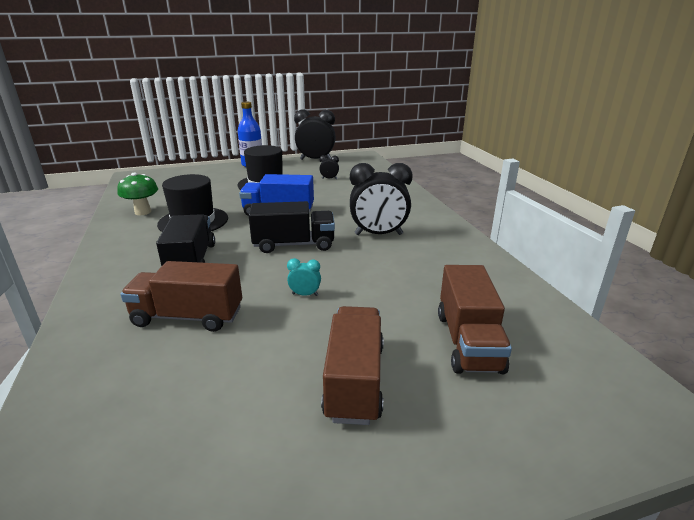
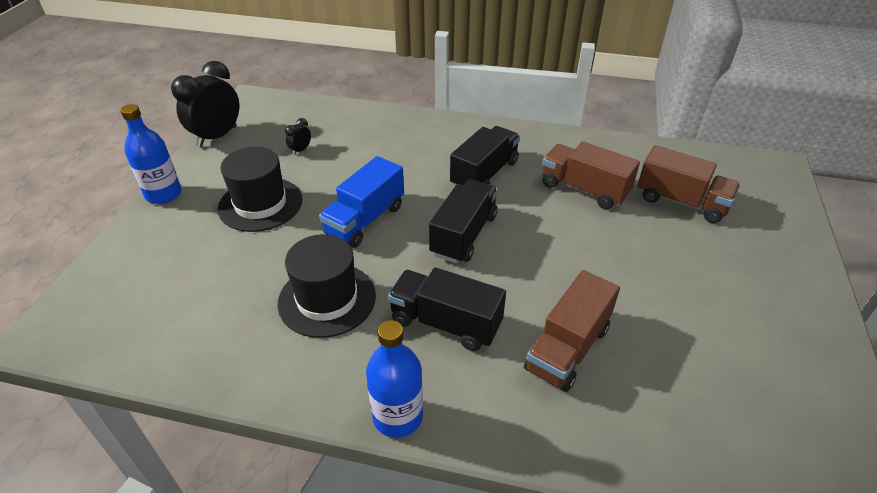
camera: 60 degrees left, 15 degrees up
green mushroom [117,172,158,215] -> none
turquoise clock [287,258,321,296] -> none
brown truck [321,306,384,425] -> brown truck moved to [542,141,640,209]
black clock [350,163,412,235] -> black truck [450,126,520,187]
none -> blue bottle [366,320,423,438]

